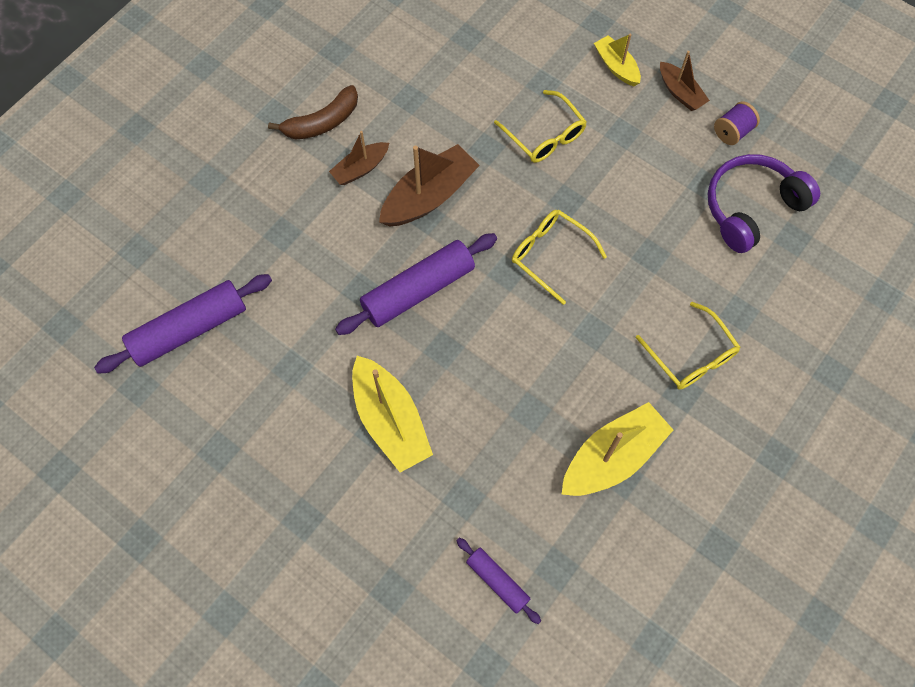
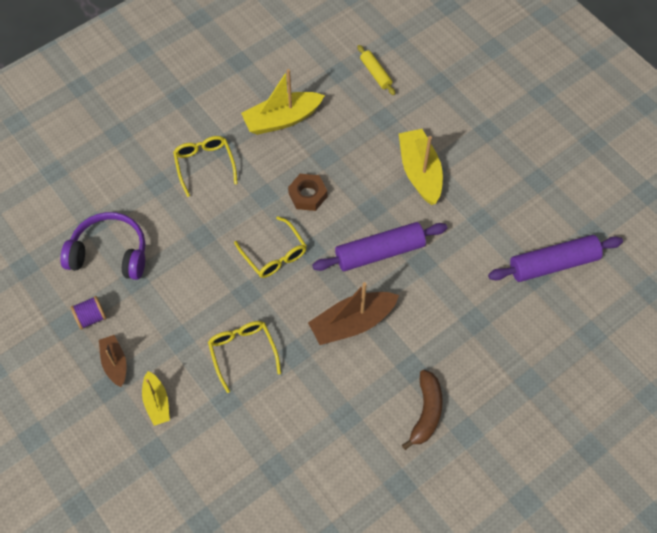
camera: 165 degrees left, 5 degrees down
brown banana [268,85,358,139] -> brown banana turned 120 degrees clockwise [402,370,443,450]
brown boat [329,131,389,185] -> none
purple rolling pin [456,538,541,624] -> yellow rolling pin [357,45,395,95]
purple headphones [708,154,820,253] -> purple headphones turned 150 degrees counterclockwise [60,212,146,280]
none -> brown nut [288,174,327,211]

